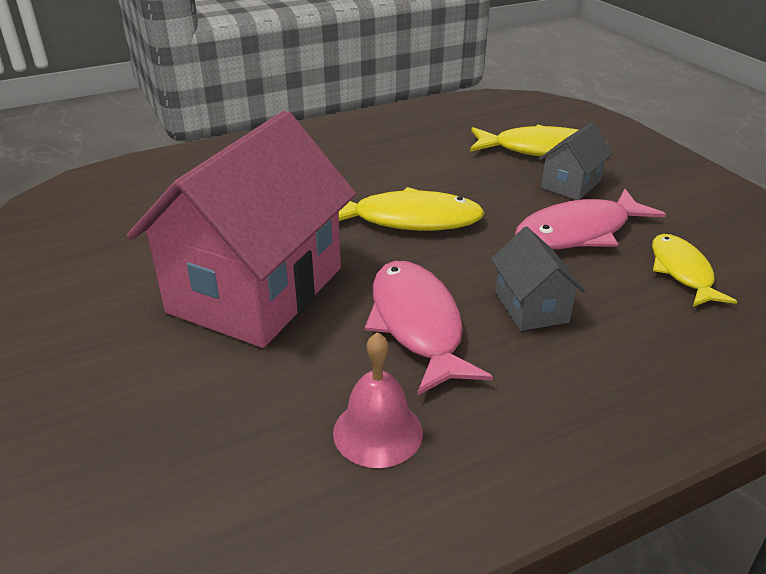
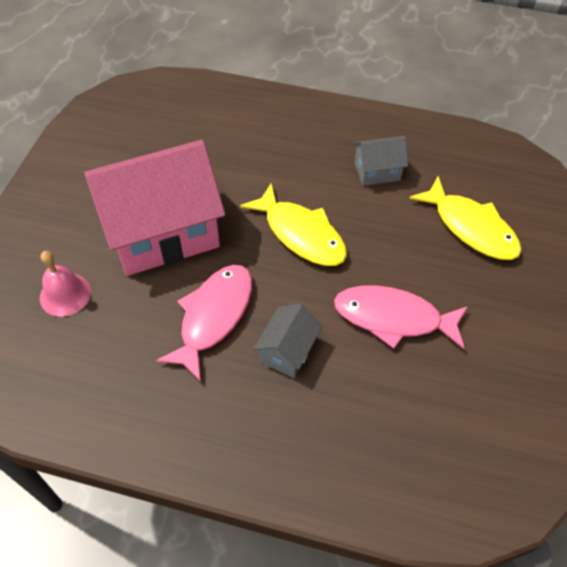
camera: 40 degrees right, 20 degrees up
pink bell [333,332,423,468] -> pink bell moved to [40,251,91,317]
grey house [539,122,613,200] -> grey house moved to [354,136,408,186]
yellow fish [652,234,737,307] -> none

